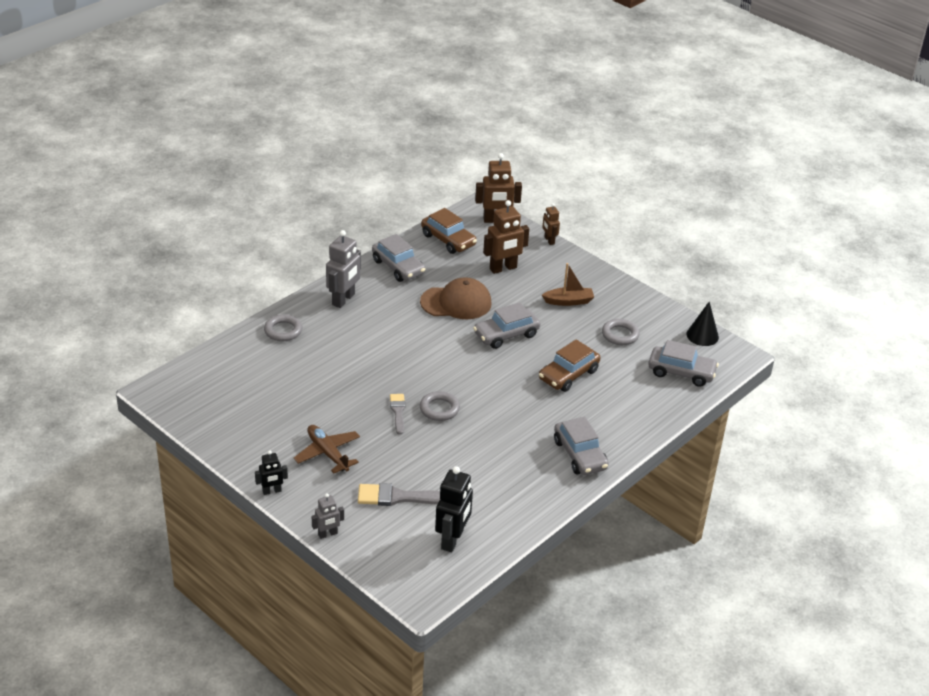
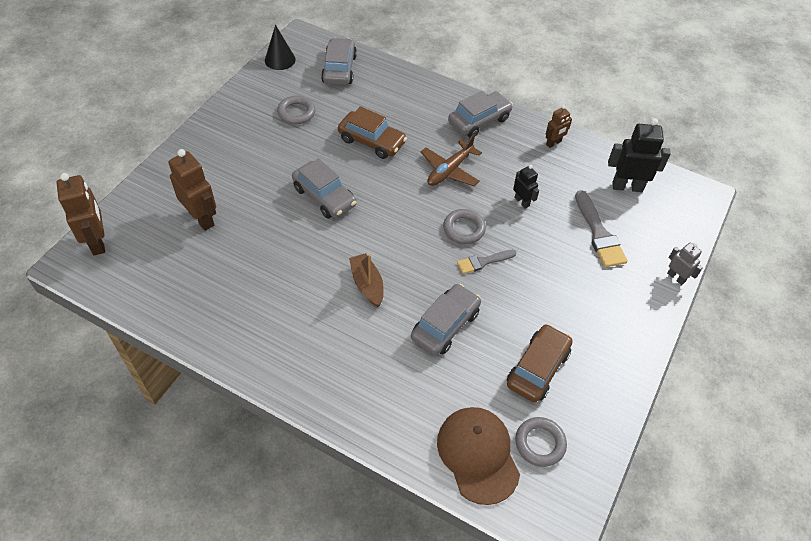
camera: 105 degrees left, 15 degrees up
black robot [255,451,288,495] -> black robot moved to [513,165,539,208]
grey ring [264,314,302,341] -> grey ring moved to [515,417,567,467]
brown plane [293,425,360,474] -> brown plane moved to [421,134,482,186]
grey robot [326,230,361,308] -> none
grey car [372,234,425,282] -> grey car moved to [411,284,481,355]
brown cap [420,277,492,319] -> brown cap moved to [437,407,520,505]
brown car [421,208,477,254] -> brown car moved to [507,324,573,402]
brown robot [542,203,560,245] -> brown robot moved to [546,105,572,148]
brown boat [542,263,594,306] -> brown boat moved to [349,253,384,307]

